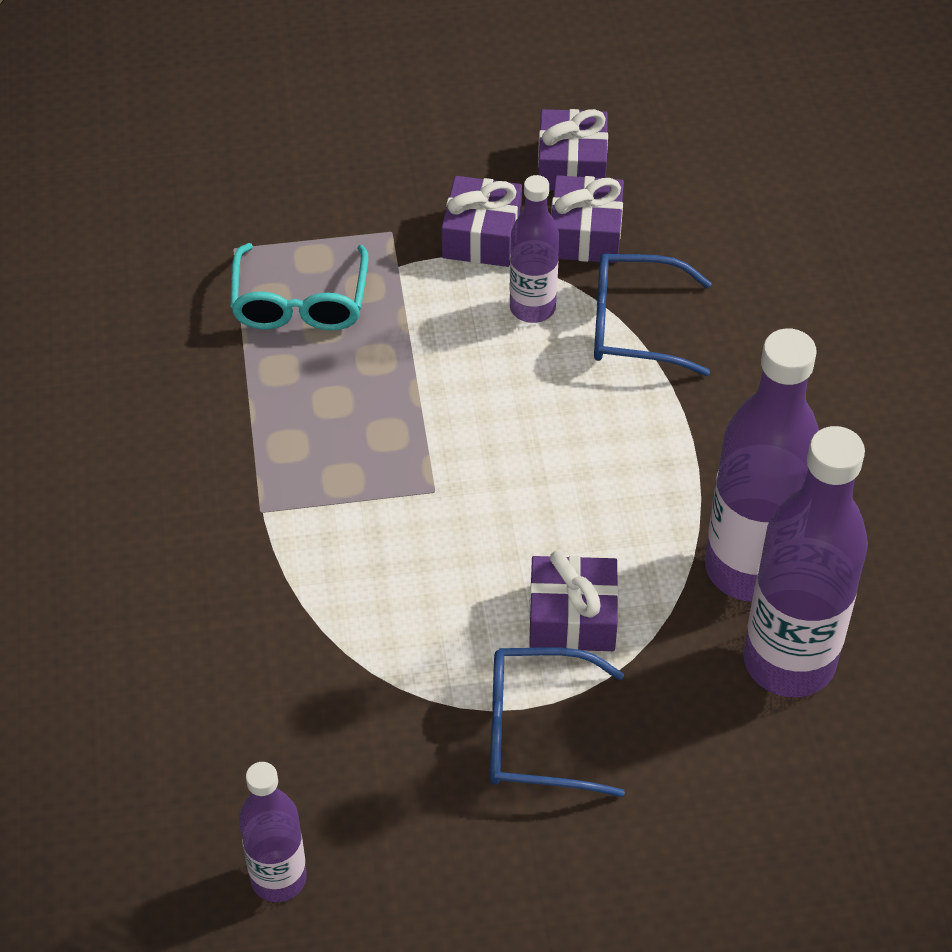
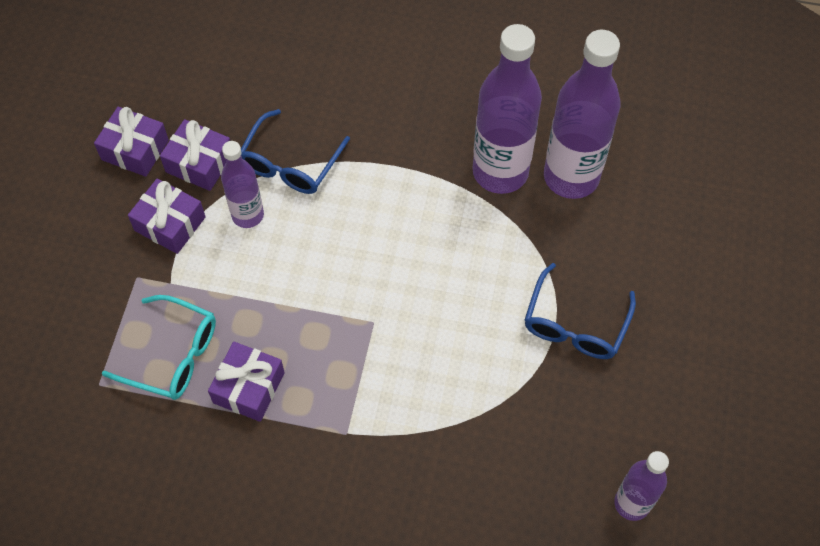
camera: 70 degrees left, 10 degrees up
purple gift [529,550,619,651] -> purple gift moved to [208,341,285,422]

